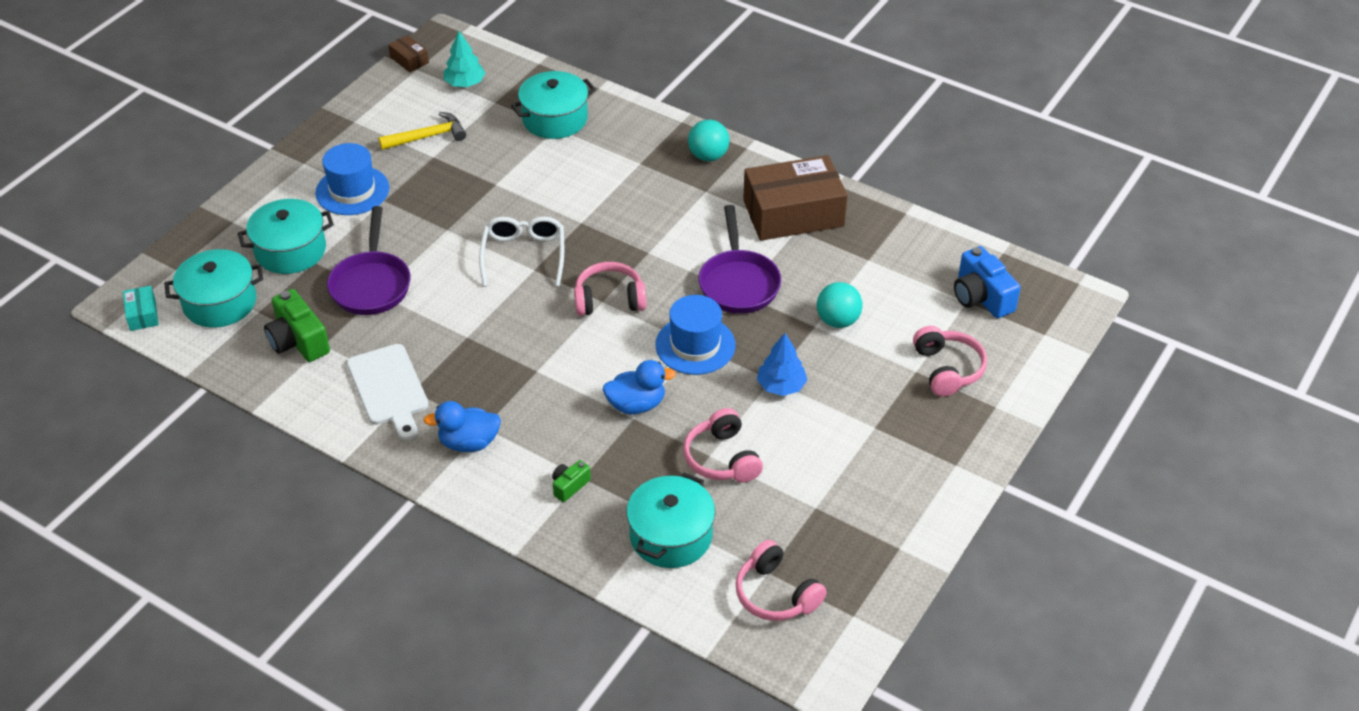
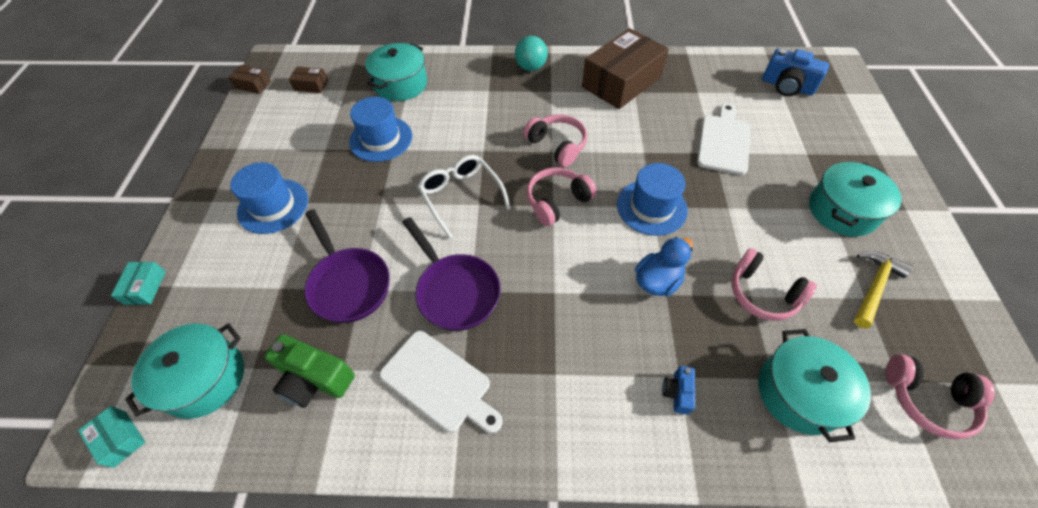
camera: 30 degrees left, 10 degrees up
turquoise pot [238,199,334,274] -> turquoise pot moved to [809,162,902,237]
yellow hammer [378,112,466,150] -> yellow hammer moved to [854,251,913,329]
blue duck [424,401,501,452] -> none
turquoise tree [444,31,485,87] -> brown box [289,66,328,93]
green camera [552,460,591,502] -> blue camera [662,366,695,414]
purple pan [698,205,781,314] -> purple pan moved to [402,217,500,331]
blue tree [757,333,807,396] -> none
turquoise ball [817,282,863,328] -> white cutting board [697,103,750,175]
pink headphones [913,326,987,397] -> pink headphones moved to [523,114,587,167]
none -> turquoise box [111,262,166,305]
none -> blue hat [349,97,412,162]

